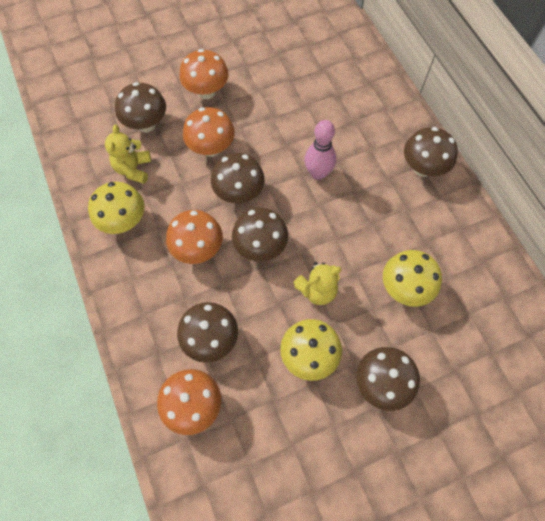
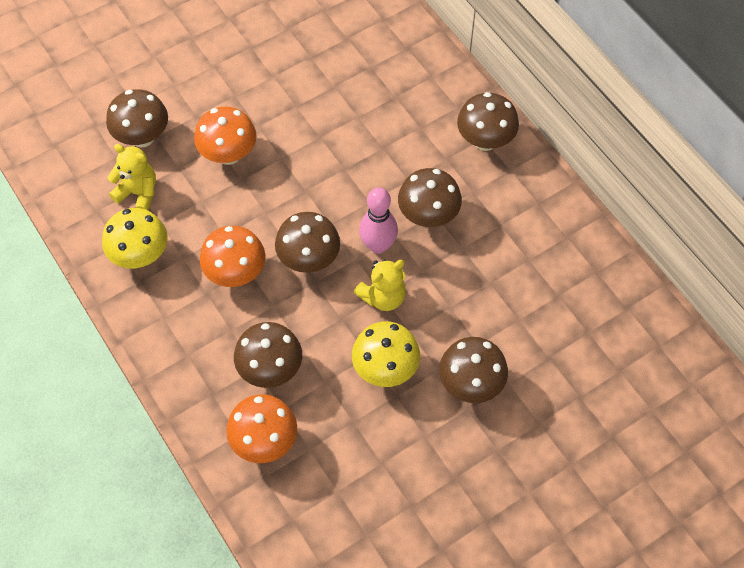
camera: 10 degrees left, 5 degrees down
yellow teddy bear [105,124,151,184] -> yellow teddy bear turned 120 degrees clockwise [107,144,156,210]
orange mushroom [179,49,229,99] -> none
brown mushroom [211,153,265,204] -> brown mushroom moved to [398,168,462,227]
pink bowling pin [305,120,336,180] -> pink bowling pin moved to [359,187,398,254]
yellow mushroom [383,250,442,307] -> none

